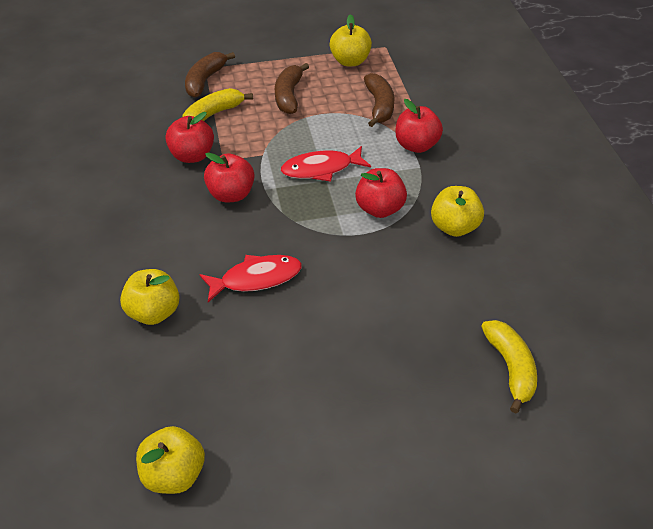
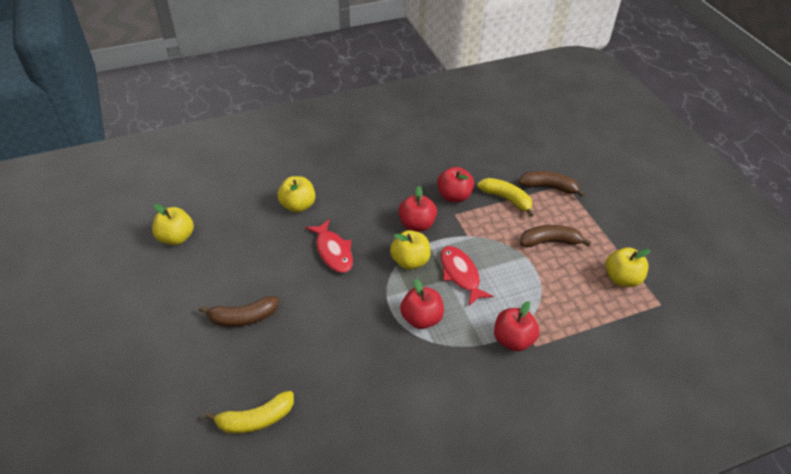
camera: 80 degrees right, 0 degrees up
brown banana [364,73,395,127] -> brown banana moved to [199,296,279,327]
yellow apple [431,186,484,237] -> yellow apple moved to [390,230,431,270]

